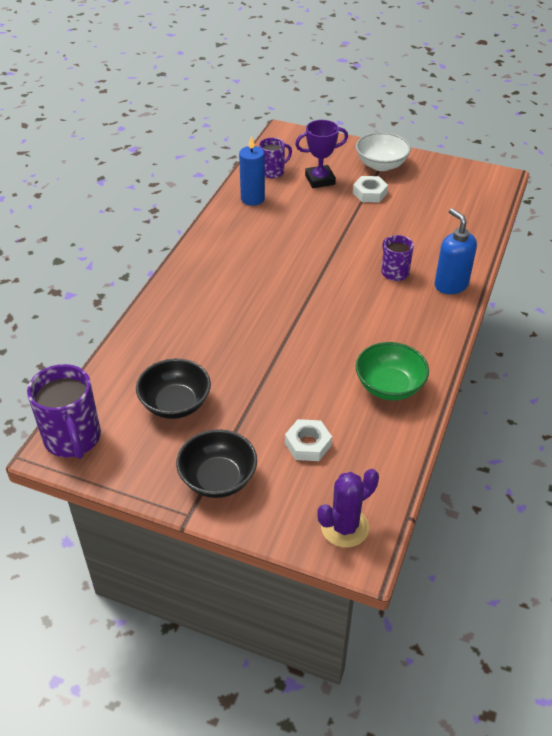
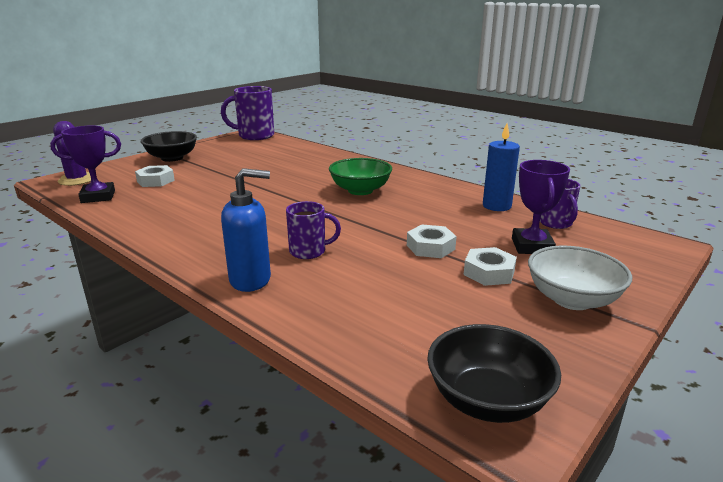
camera: 110 degrees right, 20 degrees down
black bowl [136,359,211,419] -> black bowl moved to [427,324,561,423]
green bowl [356,342,429,400] -> green bowl moved to [329,158,392,195]
none -> purple trophy [50,126,121,203]
none -> white nut [407,224,457,258]

